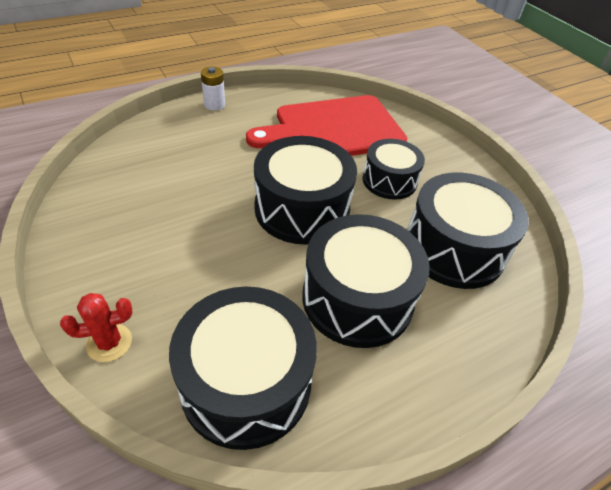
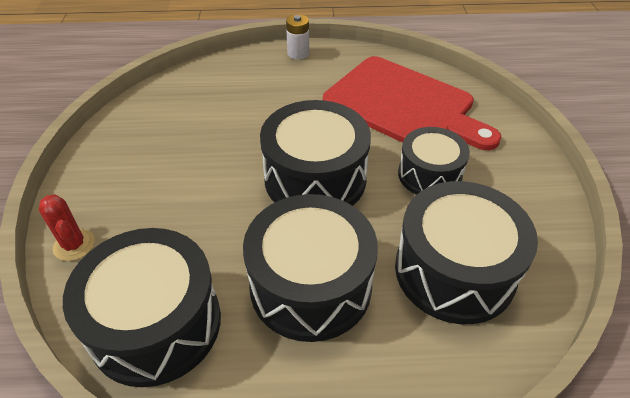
camera: 30 degrees right, 0 degrees up
red cactus [60,293,133,362] -> red cactus turned 45 degrees clockwise [39,194,95,261]
red cutting board [246,95,407,156] -> red cutting board turned 150 degrees counterclockwise [323,56,501,150]

